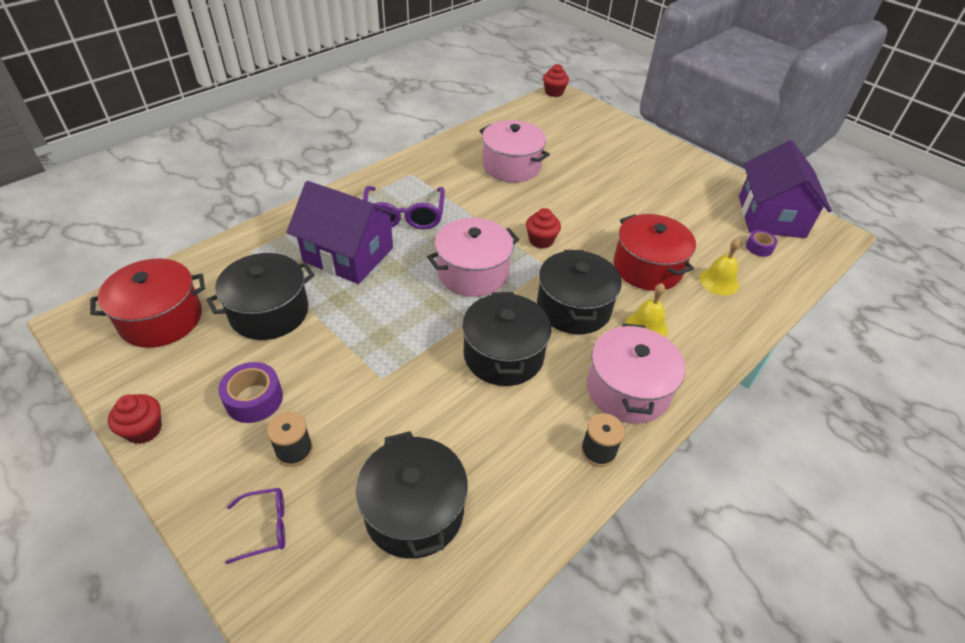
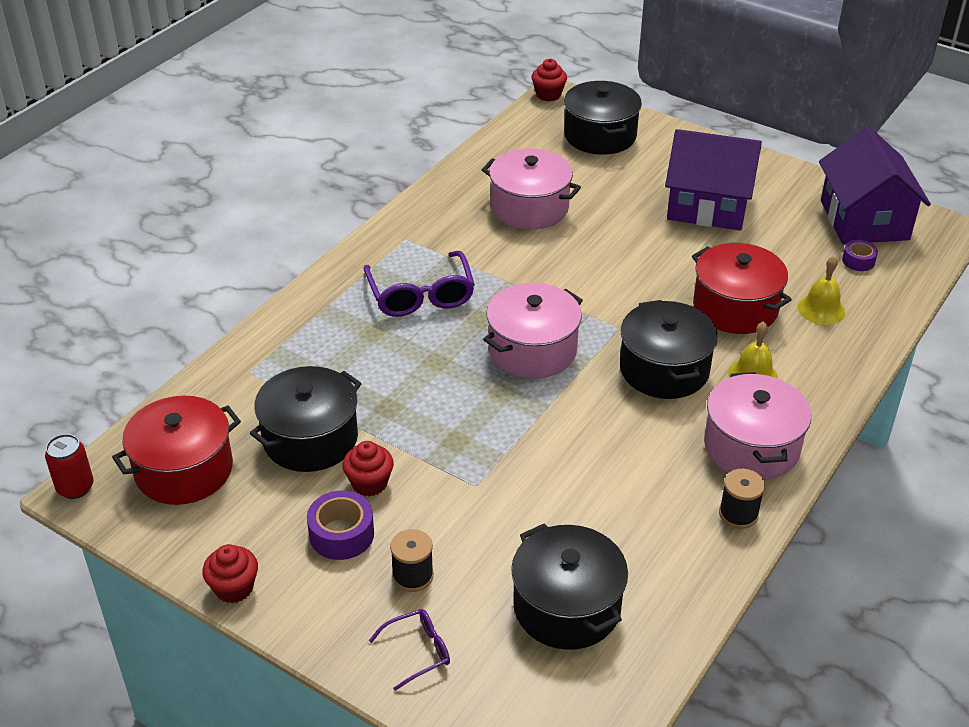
camera: 10 degrees left, 5 degrees down
purple house [286,181,398,284] -> purple house moved to [665,129,762,231]
black pot [462,292,551,386] -> black pot moved to [564,81,642,155]
red cupcake [526,208,561,249] -> red cupcake moved to [343,441,394,497]
none -> red can [45,434,94,499]

